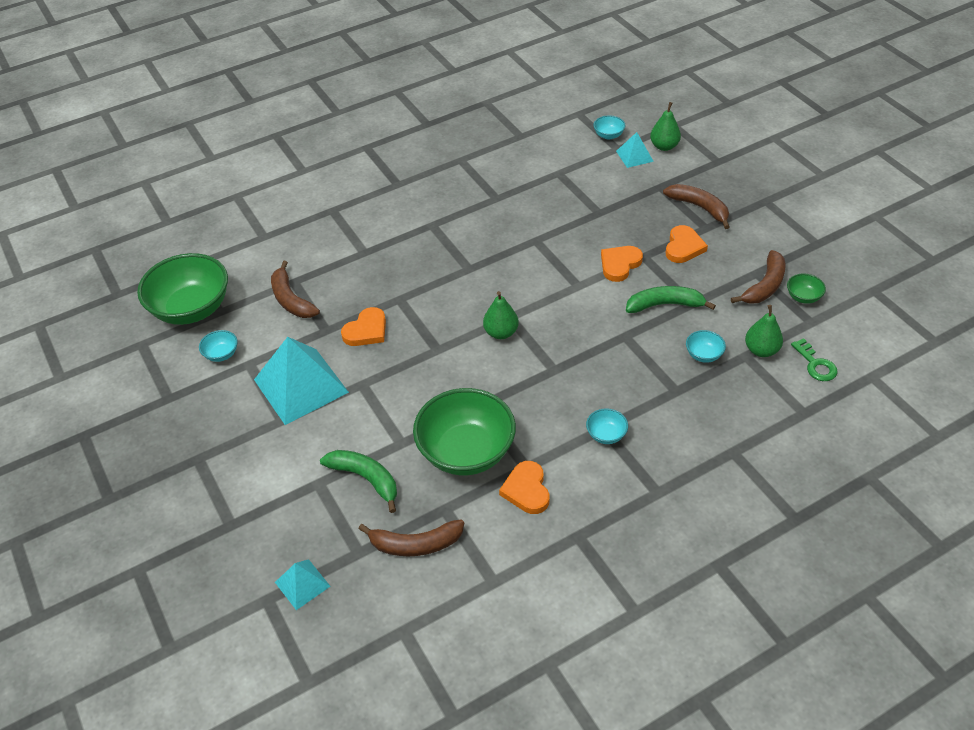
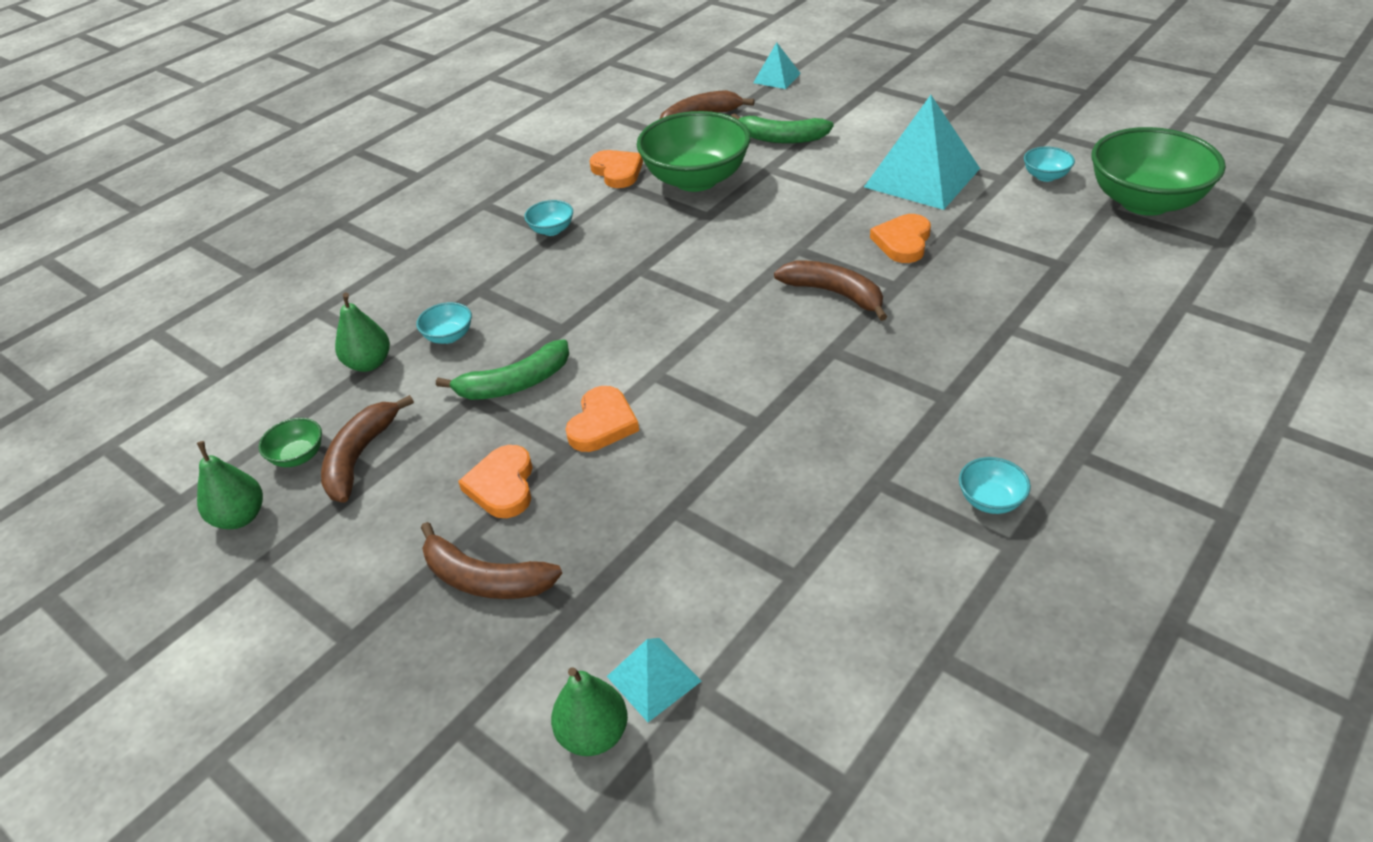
camera: 160 degrees right, 5 degrees down
brown banana [271,261,320,318] -> brown banana moved to [774,261,887,321]
green pear [483,291,519,339] -> green pear moved to [197,441,263,529]
turquoise bowl [593,115,625,139] -> turquoise bowl moved to [959,457,1031,514]
green key [791,338,838,381] -> none

